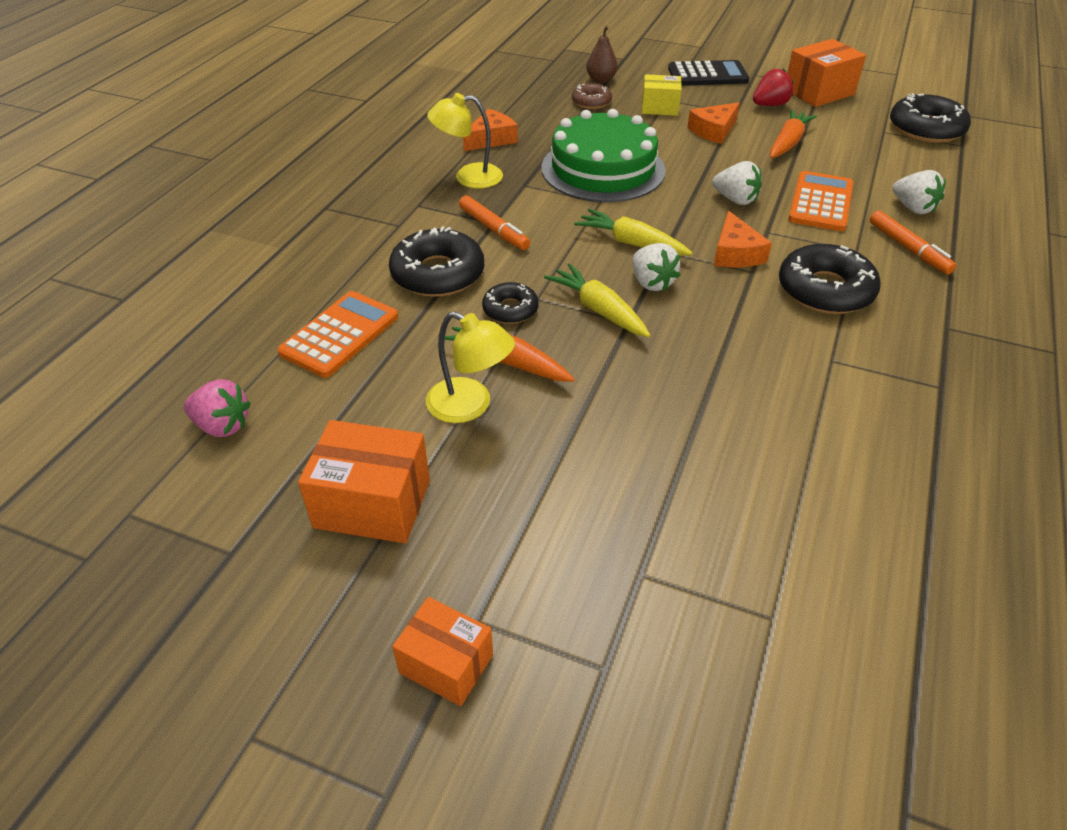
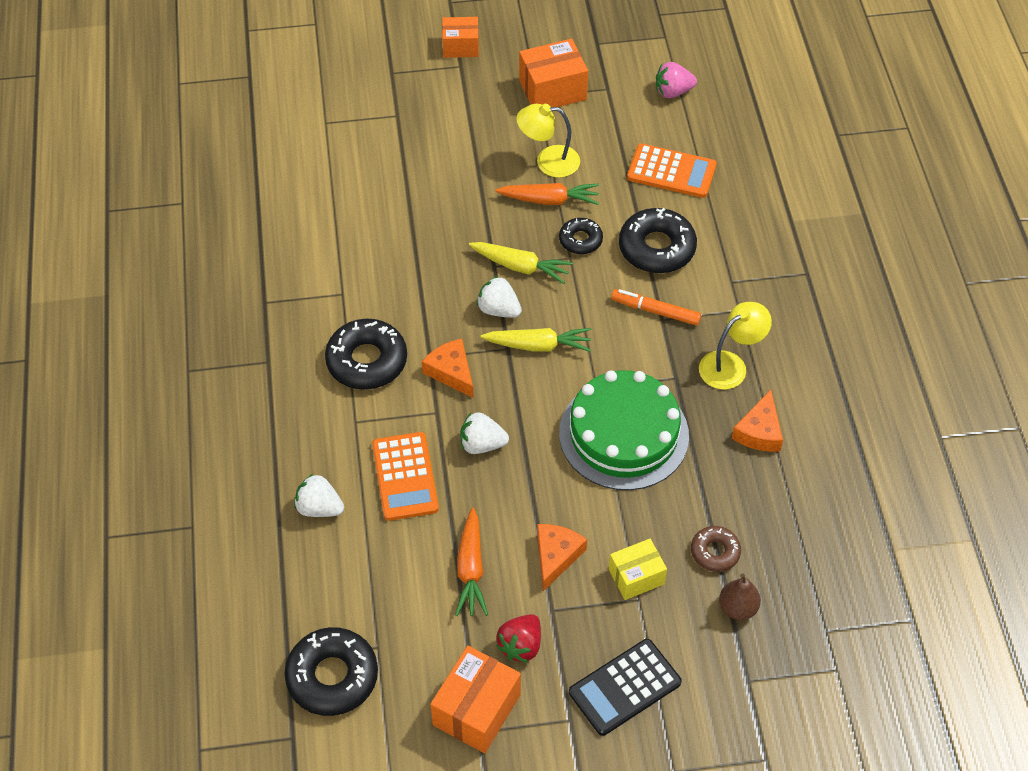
camera: 150 degrees right, 10 degrees up
orange calculator [277,291,398,378] -> orange calculator turned 75 degrees counterclockwise [627,143,717,198]
orange marker [870,210,956,275] -> none

